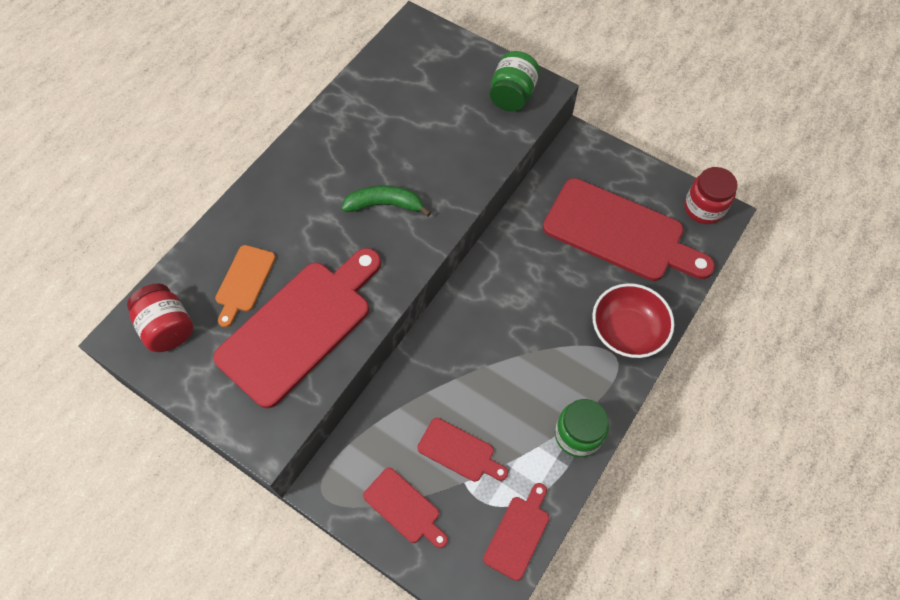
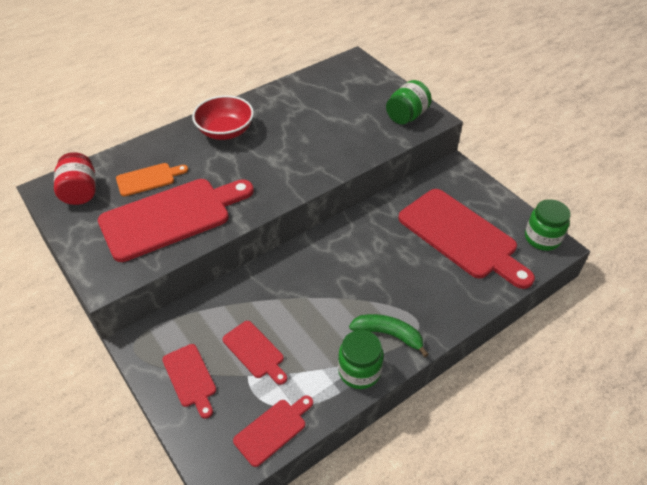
camera: 20 degrees right, 15 degrees down
orange cutting board [215,245,276,327] -> orange cutting board turned 150 degrees counterclockwise [116,163,188,196]
green banana [342,185,431,216] -> green banana moved to [349,314,429,357]
red bowl [592,283,674,358] -> red bowl moved to [192,95,254,140]
red jar [684,167,738,224] -> green jar [525,199,571,251]

